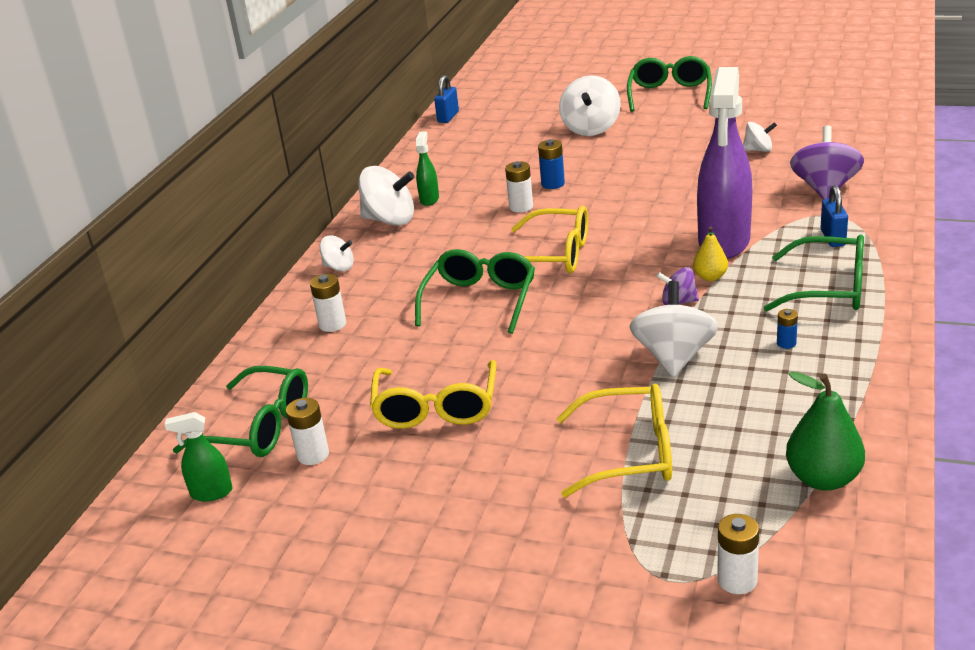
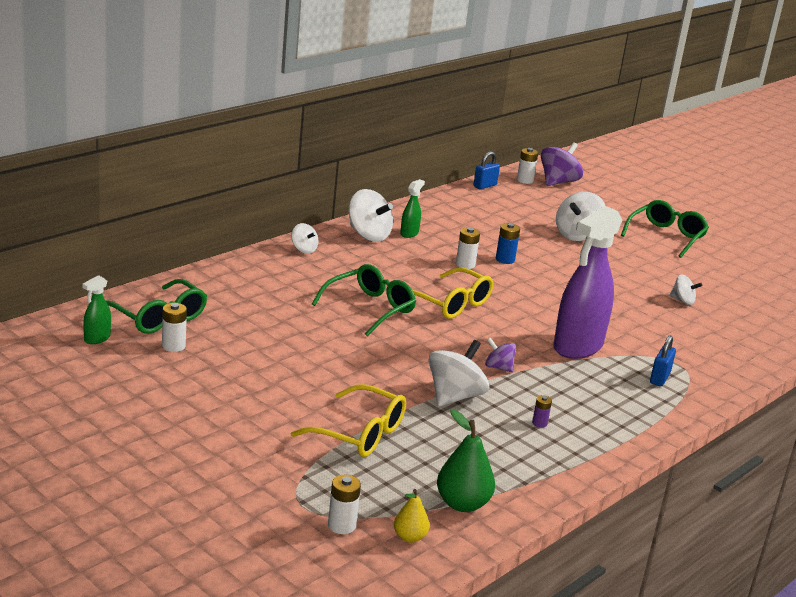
camera: 20 degrees right, 5 degrees down
green spray bottle [165,412,233,501] -> green spray bottle turned 75 degrees counterclockwise [82,275,111,344]
white battery [310,274,346,332] -> white battery moved to [517,148,538,184]
yellow glasses [370,360,496,429] -> none
yellow pear [693,227,728,281] -> yellow pear moved to [394,489,430,543]
green glasses [763,235,864,312] -> none
blue battery [777,309,798,349] -> purple battery [532,395,552,428]
purple spinning top [790,125,864,199] -> purple spinning top moved to [541,142,583,186]

